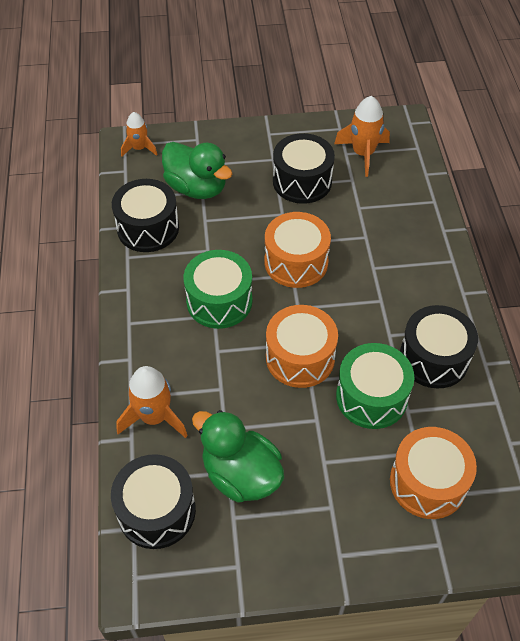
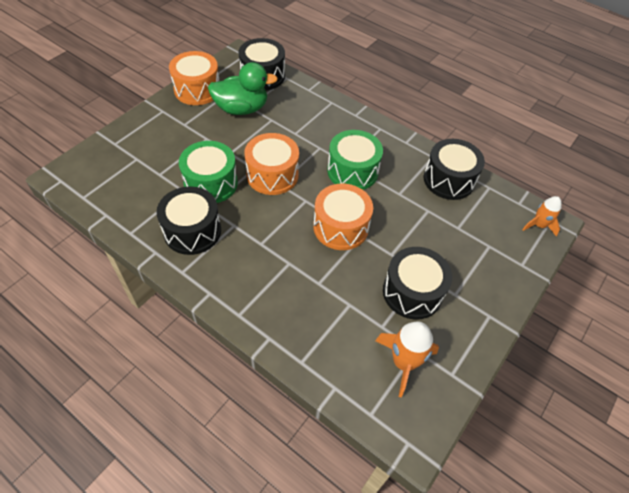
camera: 130 degrees right, 0 degrees up
orange rocket [116,366,188,438] -> none
green duck [162,142,232,199] -> none
orange drum [390,427,477,519] -> orange drum moved to [169,51,219,105]

